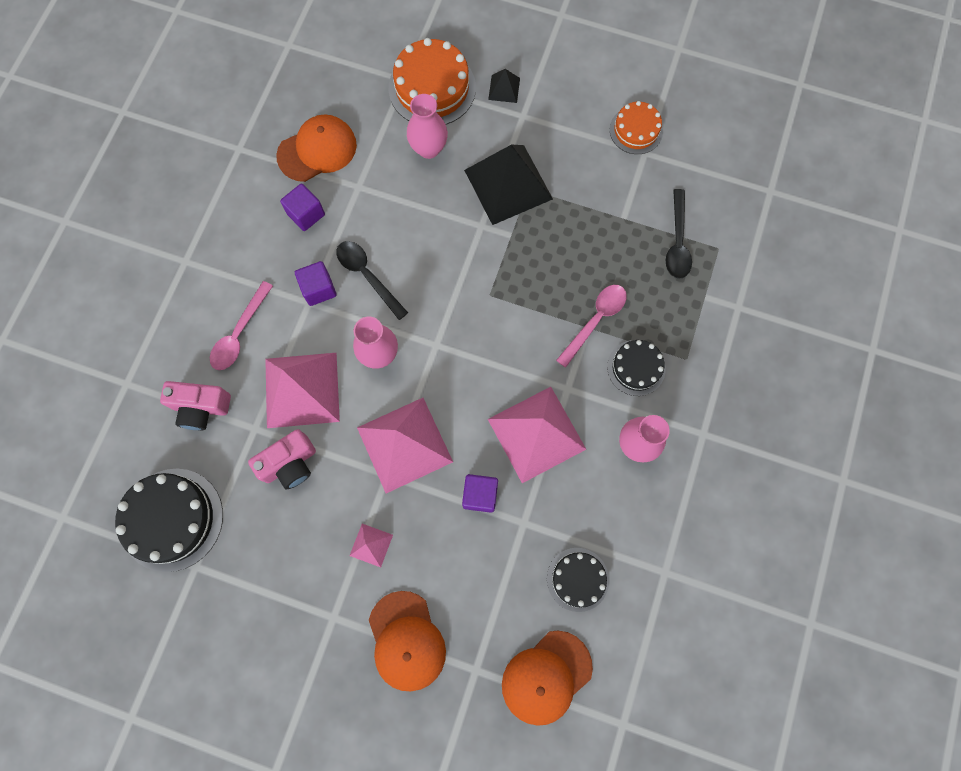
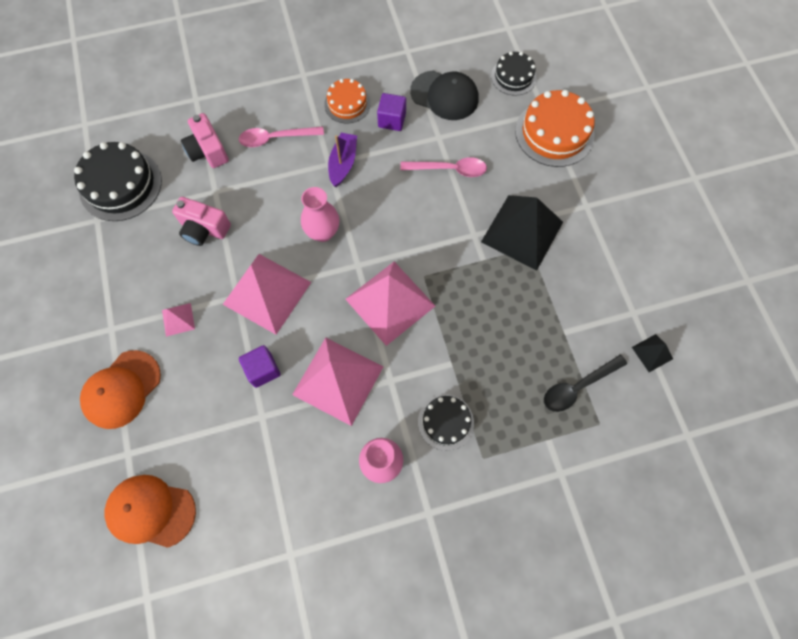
camera: 55 degrees right, 5 degrees down
pink pyramid [265,353,340,428] -> pink pyramid moved to [345,262,435,346]
orange cap [276,115,357,182] -> black cap [410,71,478,120]
purple cube [295,261,337,306] -> purple boat [328,133,357,187]
black spoon [336,241,408,320] -> none
pink vase [407,94,448,159] -> none
black pyramid [488,69,520,103] -> black pyramid moved to [632,334,673,372]
black cake [547,548,609,612] -> black cake moved to [491,51,537,96]
pink spoon [556,285,627,368] -> pink spoon moved to [400,157,487,177]
orange cake [610,101,663,154] -> orange cake moved to [324,79,371,123]

